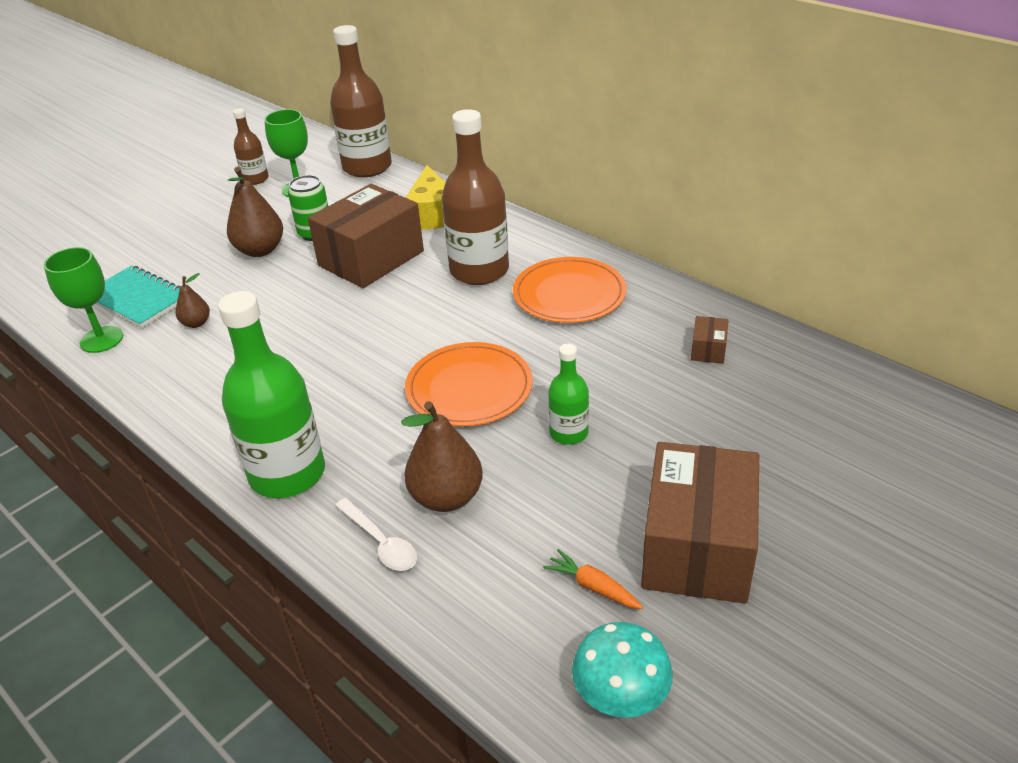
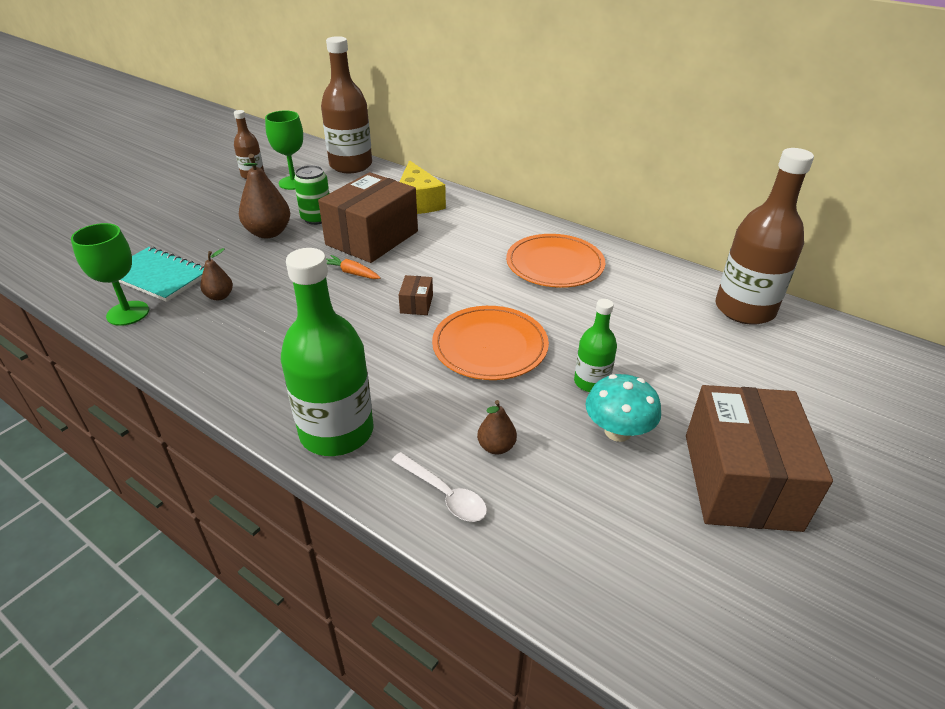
camera: 10 degrees left, 0 degrees up
brown pear [401,401,483,512] -> brown pear [477,400,517,455], size x0.54
brown bottle [442,109,509,285] -> brown bottle moved to [715,148,814,325]
orange carrot [543,549,643,609] -> orange carrot moved to [326,255,380,279]
turquoise mushroom [572,622,673,718] -> turquoise mushroom moved to [586,374,661,442]
brown box [691,316,729,364] -> brown box moved to [399,275,433,315]

